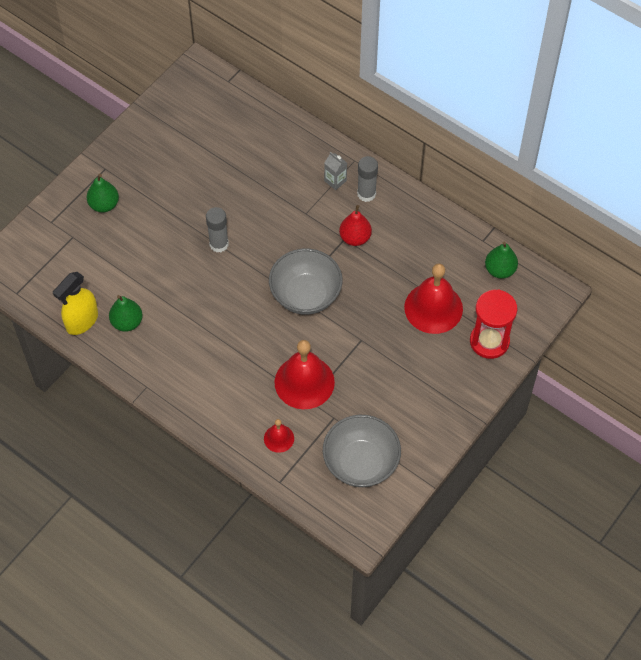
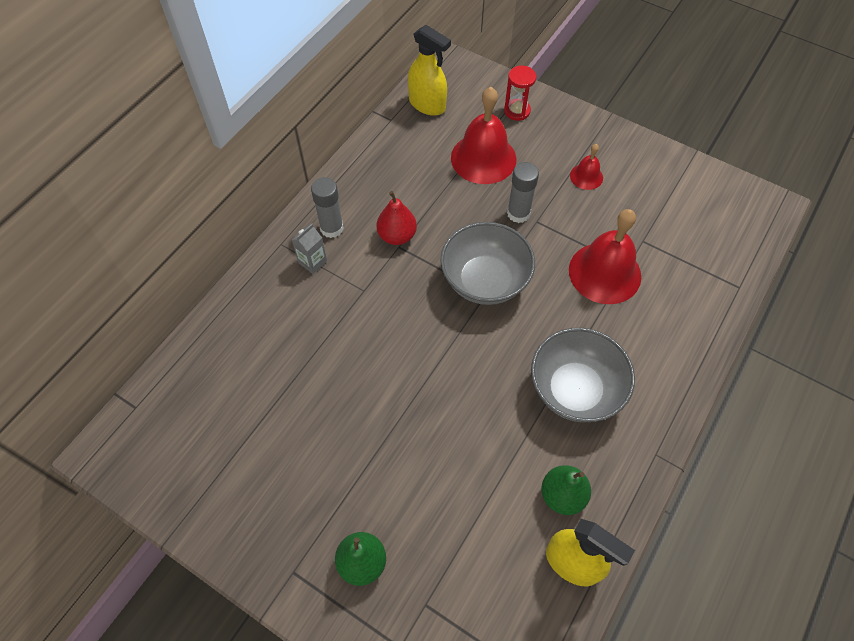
camera: 95 degrees left, 0 degrees up
grey glue stick [206,207,229,252] -> grey glue stick moved to [507,162,539,223]
red bell [264,419,294,453] -> red bell moved to [570,144,603,190]
grey bowl [323,415,401,487] -> grey bowl moved to [531,328,635,422]
red hourglass [470,289,517,359] -> red hourglass [504,66,536,121], size x0.62
green pear [485,242,518,279] -> yellow spray bottle [408,25,451,116]

